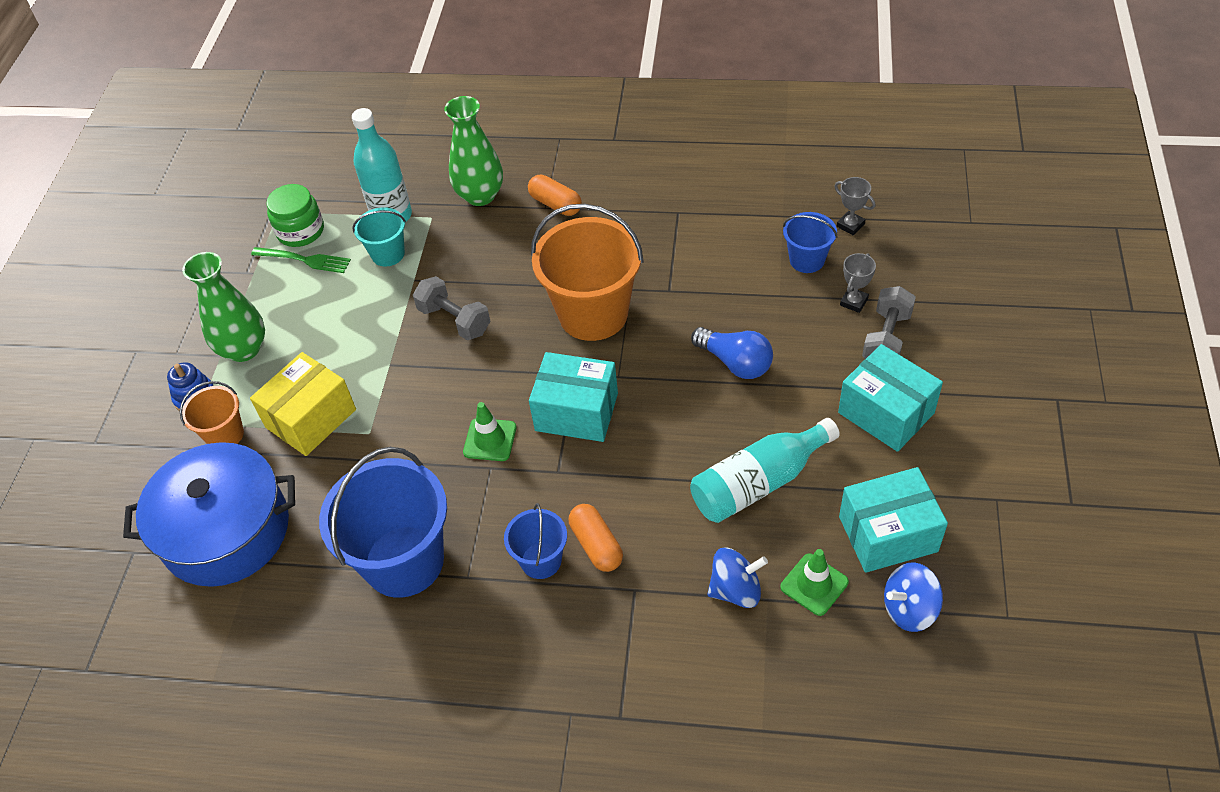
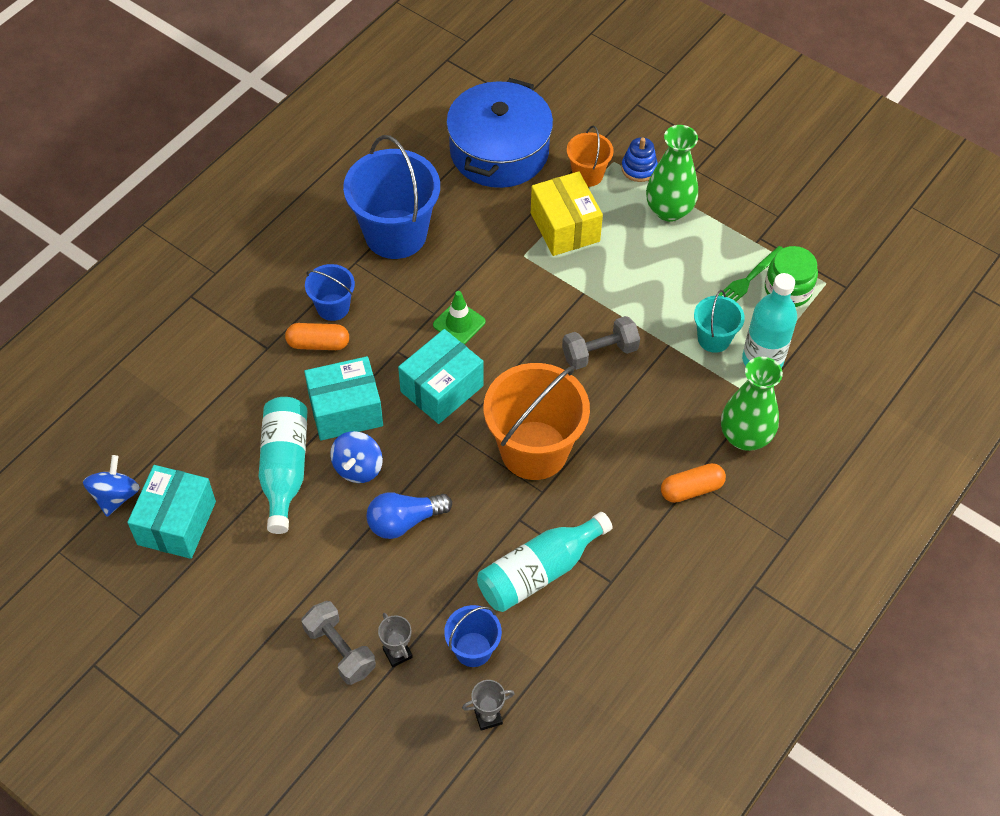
camera: 115 degrees right, 5 degrees up
blue spinning top [707,548,768,608] -> blue spinning top moved to [330,431,383,483]
green traffic cone [780,549,849,616] -> none
turquoise box [838,344,943,452] -> turquoise box moved to [304,356,383,441]
none -> turquoise bottle [477,512,613,612]

